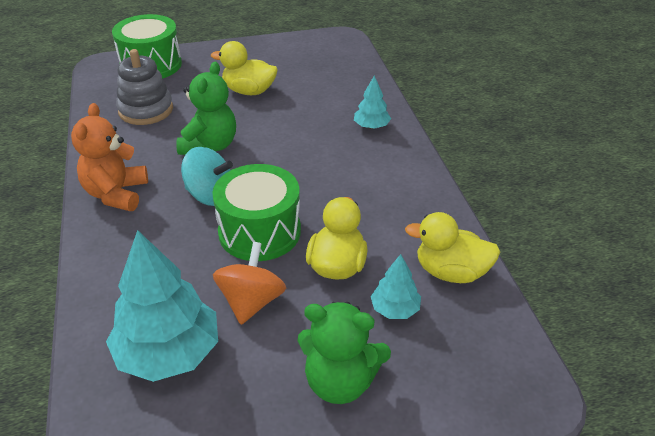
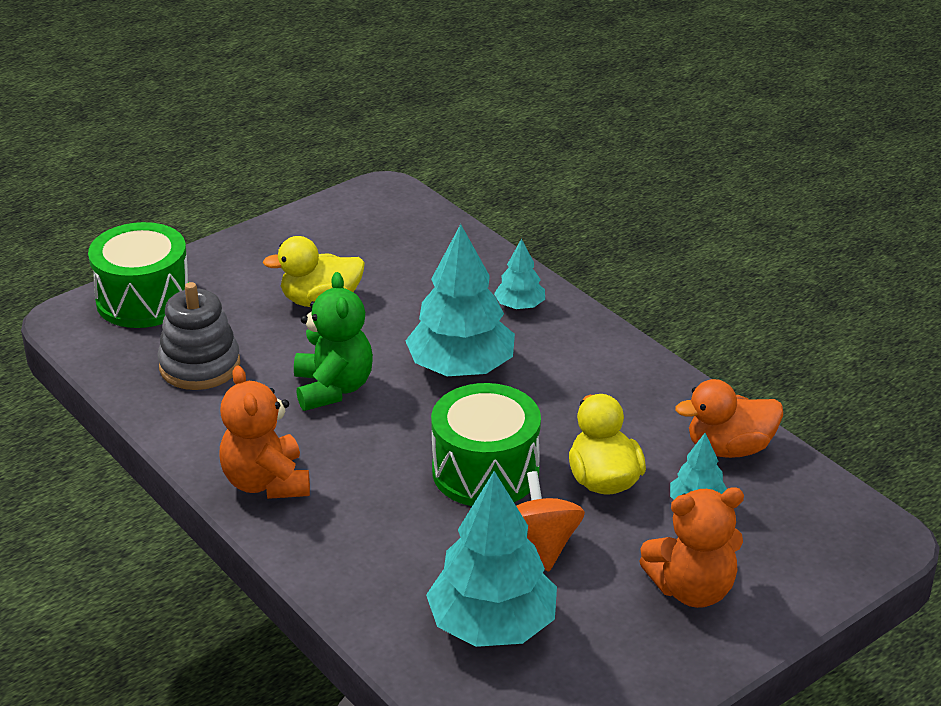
camera: 25 degrees left, 5 degrees down
turquoise spinning top [181,147,233,206] -> none
green teddy bear [297,302,391,404] -> orange teddy bear [639,487,744,608]
yellow duck [405,212,500,283] -> orange duck [675,379,783,458]
none -> turquoise tree [405,224,515,376]

